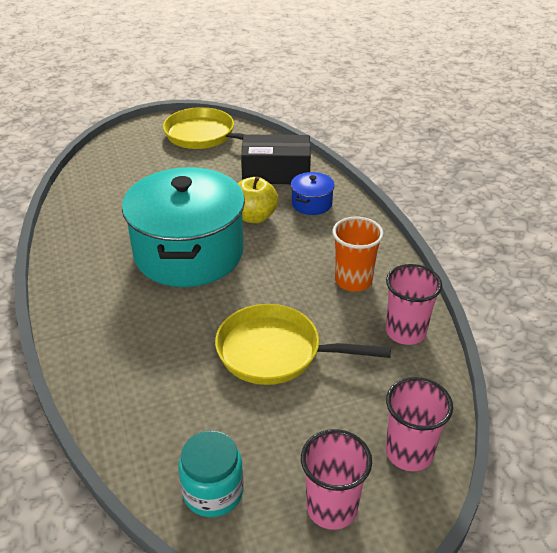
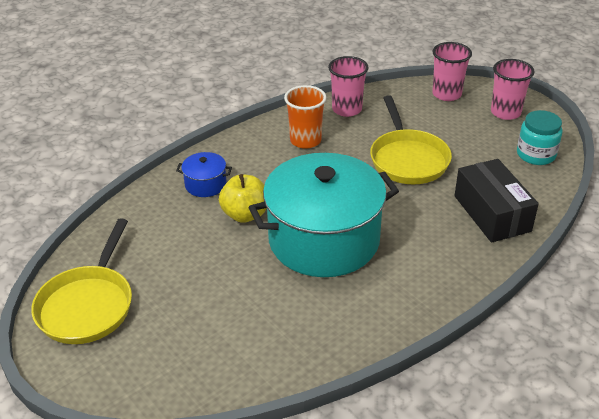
camera: 110 degrees left, 0 degrees up
black box [241,135,311,184] -> black box moved to [454,159,539,243]

